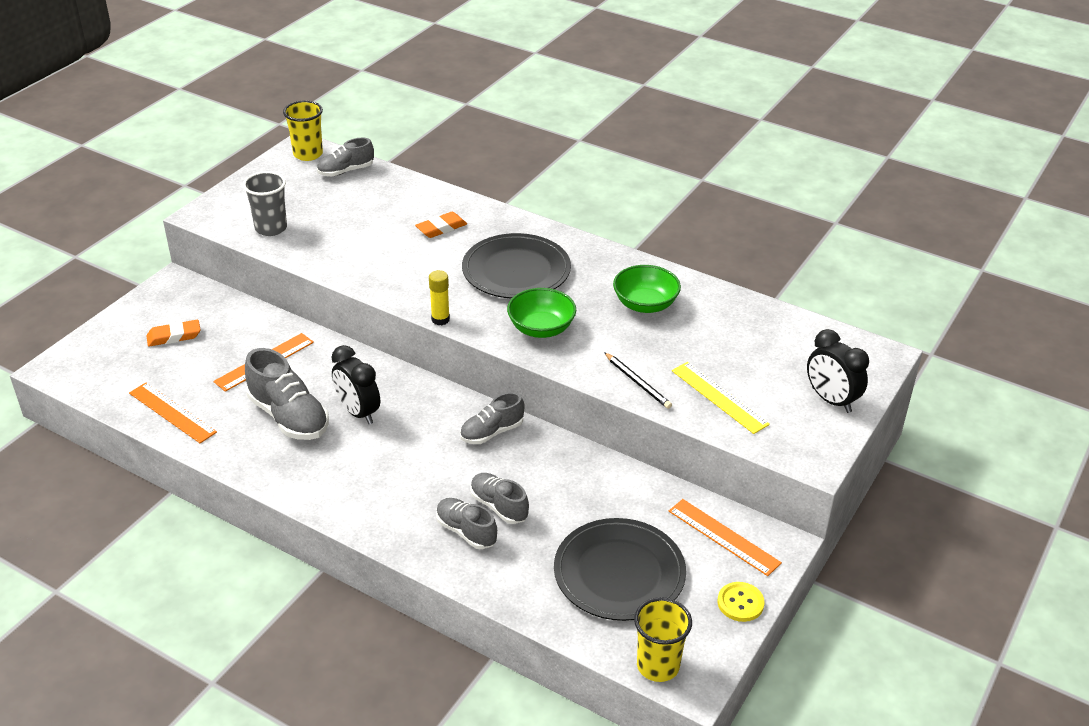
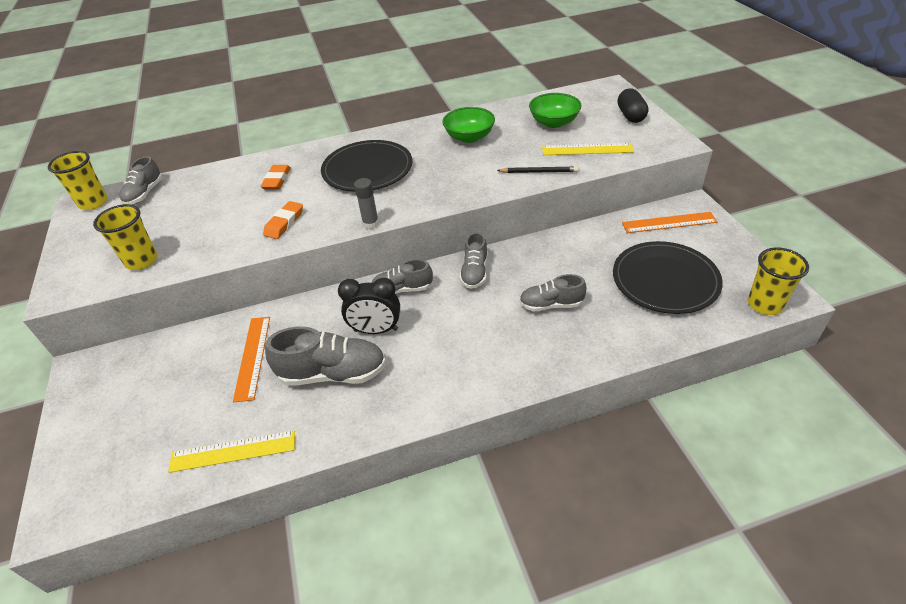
camera: 45 degrees left, 5 degrees up
orange ruler [129,383,217,443] -> yellow ruler [168,430,295,473]
orange eraser [147,320,200,347] -> orange eraser moved to [263,201,303,239]
grey cup [243,171,287,236] -> yellow cup [93,204,158,270]
yellow glue stick [429,270,450,325] -> grey glue stick [354,178,379,229]
grey shoe [436,498,497,549] -> grey shoe moved to [372,259,433,294]
green bowl [507,288,576,338] -> green bowl moved to [529,93,582,128]
yellow button [718,582,765,622] -> none
black clock [807,329,869,413] -> black capsule [618,88,648,123]

